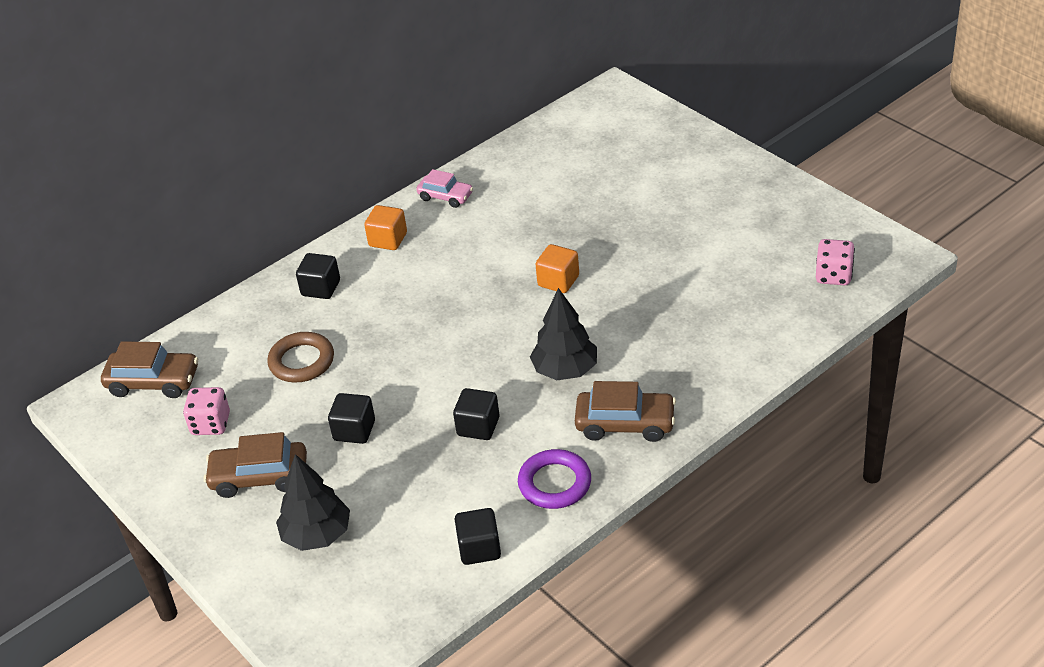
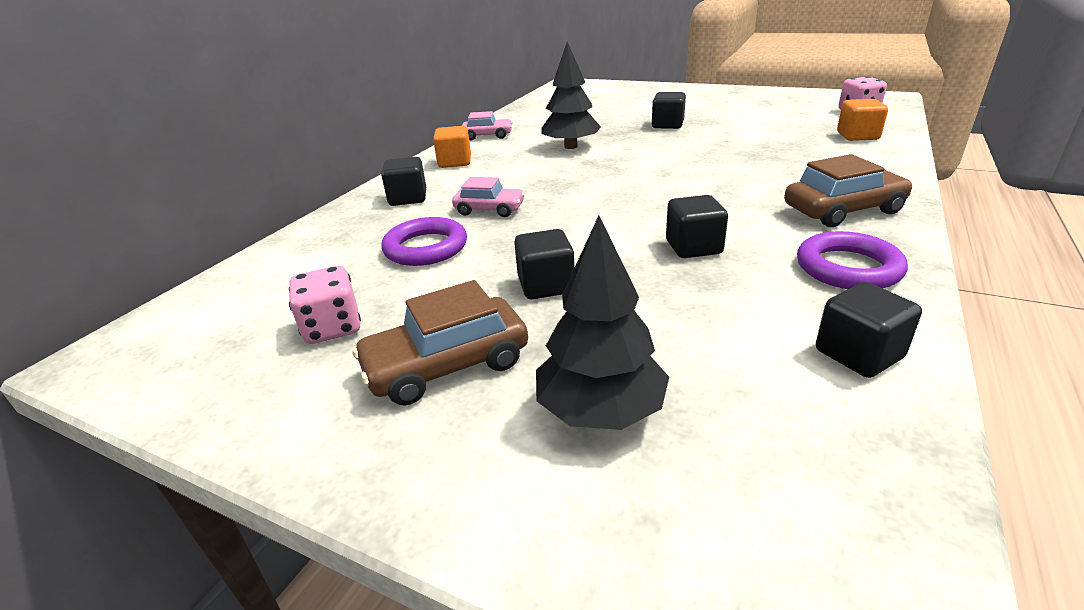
camera: 25 degrees left, 10 degrees down
brown car [101,341,198,398] -> none
brown ring [267,332,334,382] -> purple ring [381,217,467,266]
black tree [530,288,597,380] -> black tree moved to [541,42,601,149]
orange cube [535,244,579,293] -> orange cube moved to [837,99,888,141]
none -> pink car [452,177,525,217]
none -> black cube [652,92,686,129]

